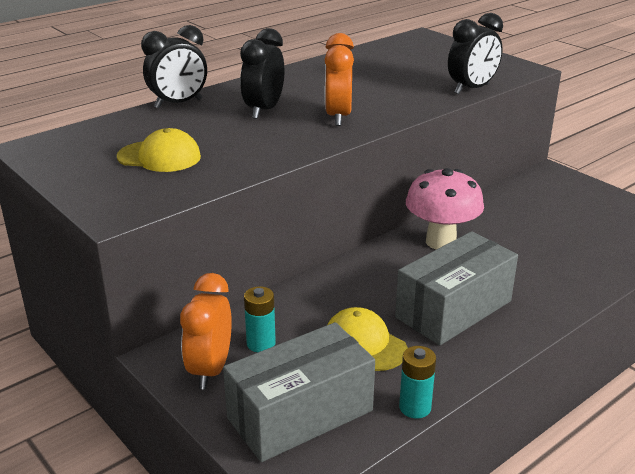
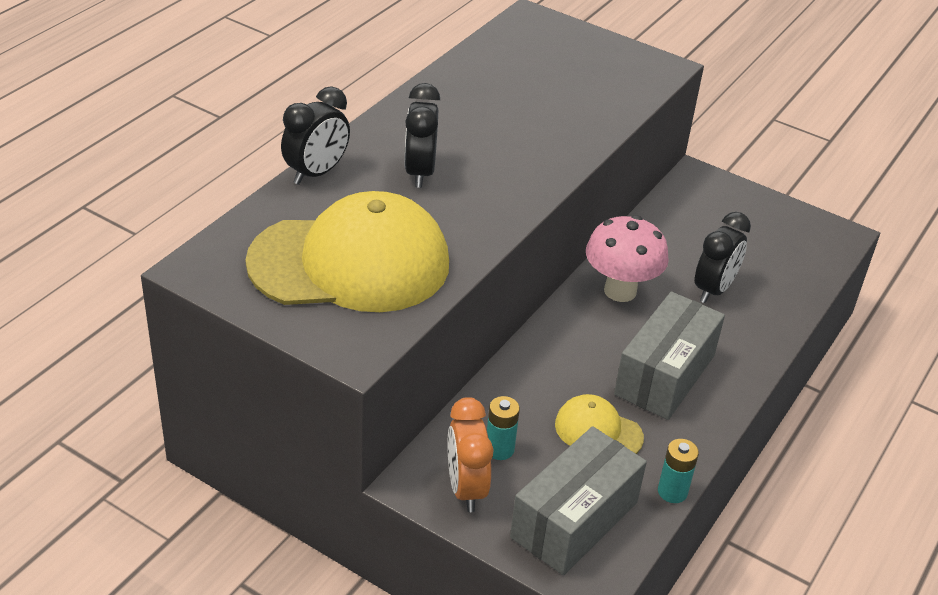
camera: 20 degrees left, 10 degrees up
yellow cap [117,128,201,172] -> yellow cap [245,191,449,312], size x2.16
orange clock [325,33,354,126] -> none
black clock [448,13,503,94] -> black clock moved to [695,212,751,303]

